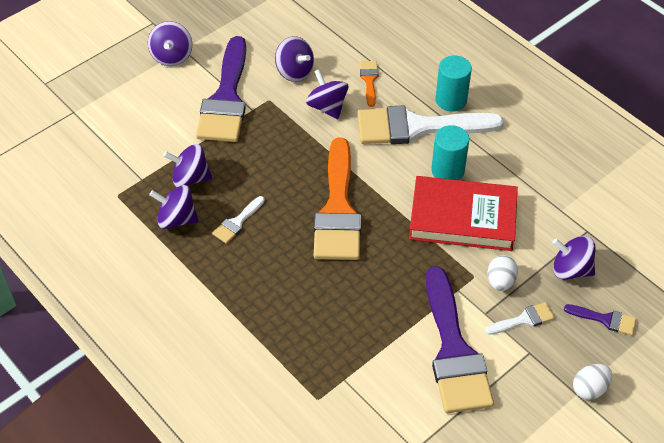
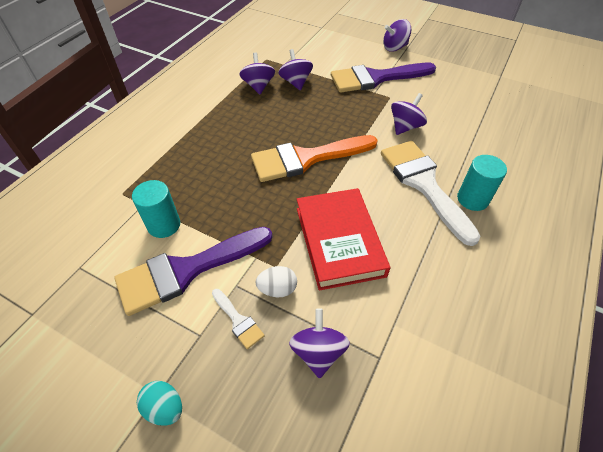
camera: 70 degrees right, 0 degrees up
white brush [212,196,265,244] -> none
purple spinning top [275,36,314,82] -> none
orange brush [360,61,378,107] -> none
turquoise cylinder [431,125,469,180] -> turquoise cylinder moved to [132,180,180,238]
purple brush [564,304,636,335] -> none
white egg [573,364,612,400] -> turquoise egg [137,381,182,426]

